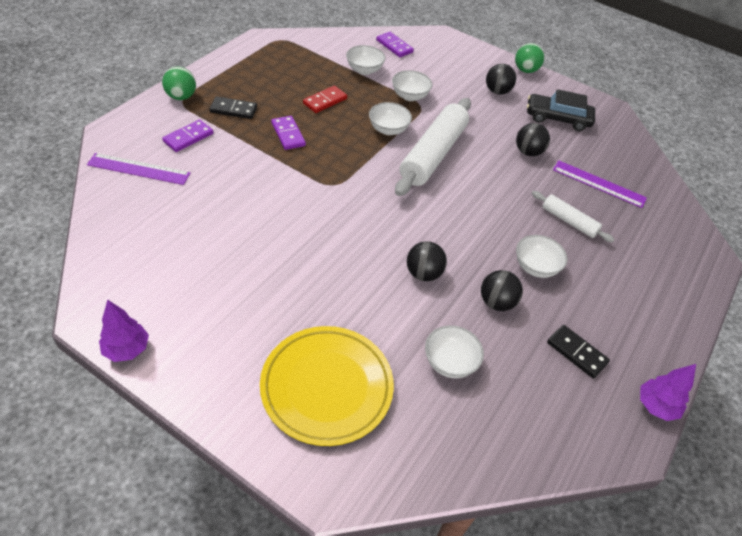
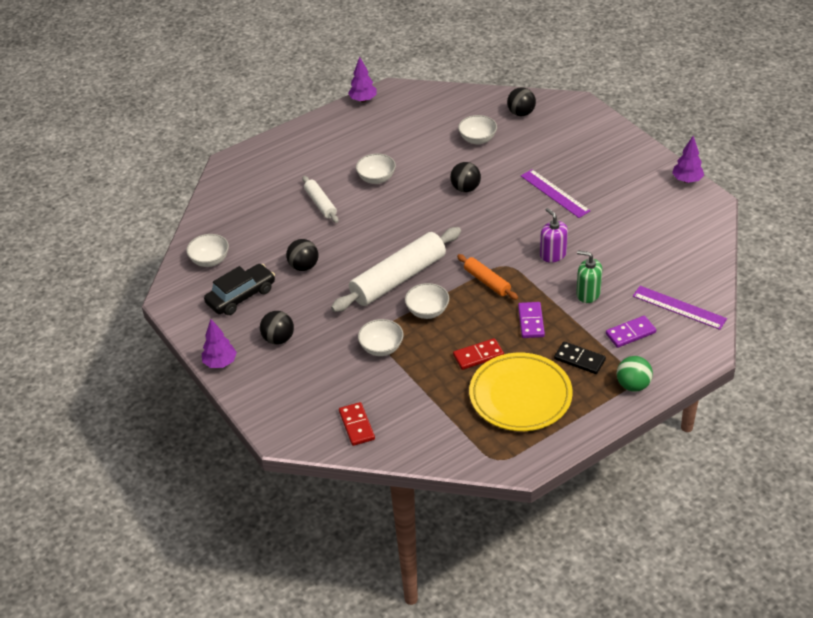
camera: 150 degrees left, 5 degrees down
yellow plate [260,326,394,446] -> yellow plate moved to [469,353,573,431]
white bowl [346,45,385,75] -> white bowl moved to [186,234,229,267]
purple domino [376,32,414,57] -> red domino [339,402,375,446]
black ball [481,270,523,311] -> black ball moved to [507,87,536,116]
green ball [515,43,544,73] -> purple tree [202,319,237,368]
black car [527,89,595,131] -> black car turned 75 degrees counterclockwise [204,264,275,315]
black domino [547,325,610,378] -> none
purple ruler [553,160,647,208] -> purple ruler moved to [521,169,590,218]
none -> orange rolling pin [457,254,518,300]
none -> purple soap dispenser [540,208,568,263]
none -> green soap dispenser [576,250,602,303]

